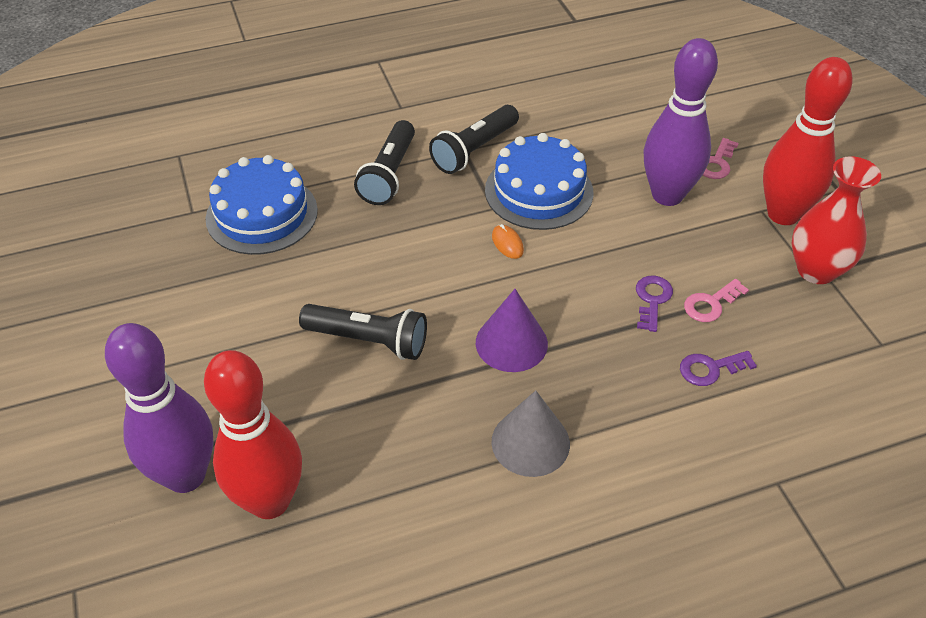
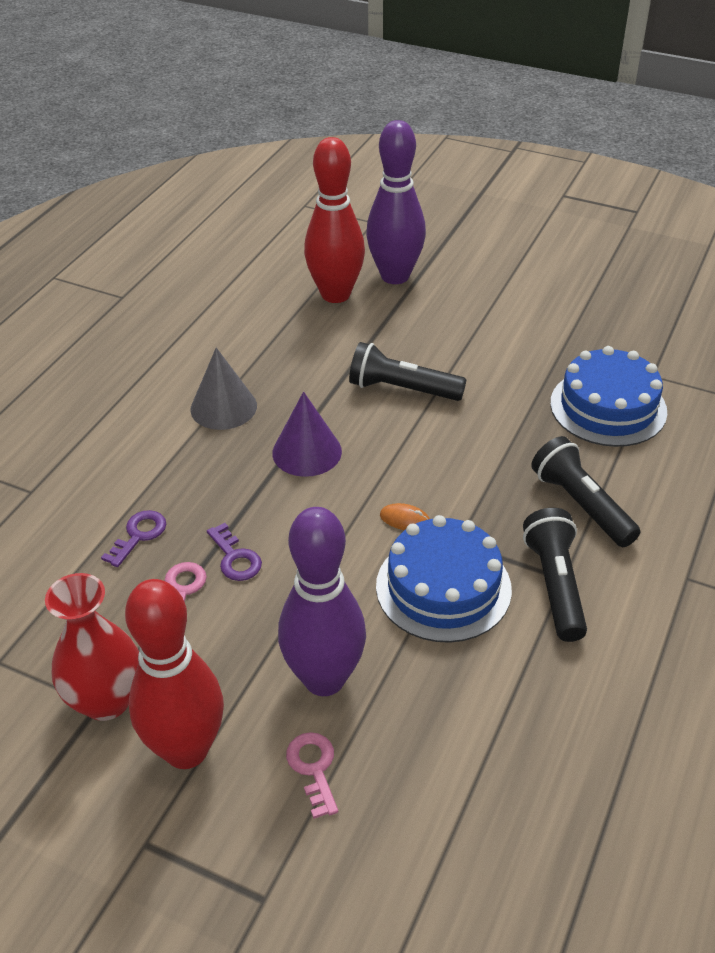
camera: 135 degrees right, 5 degrees down
black flashlight [299,304,427,360] -> black flashlight turned 45 degrees clockwise [349,342,466,401]

